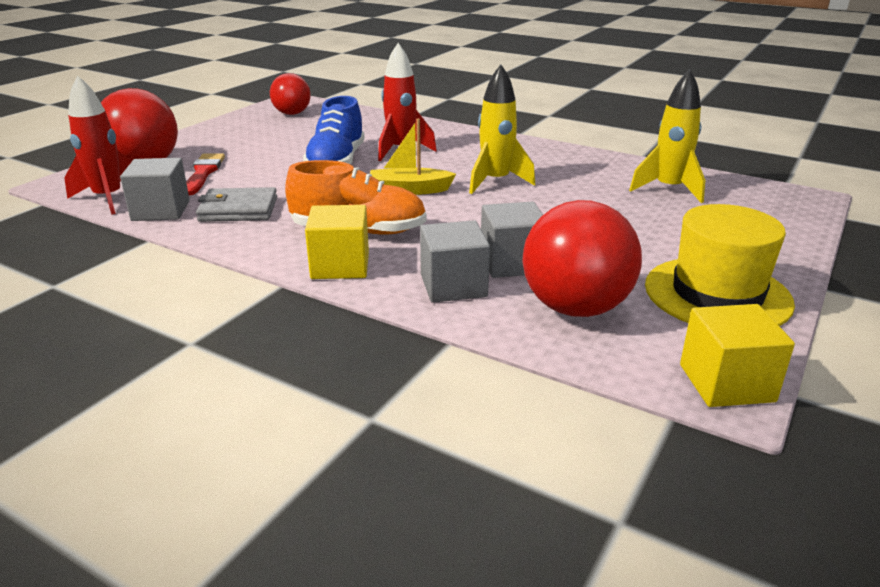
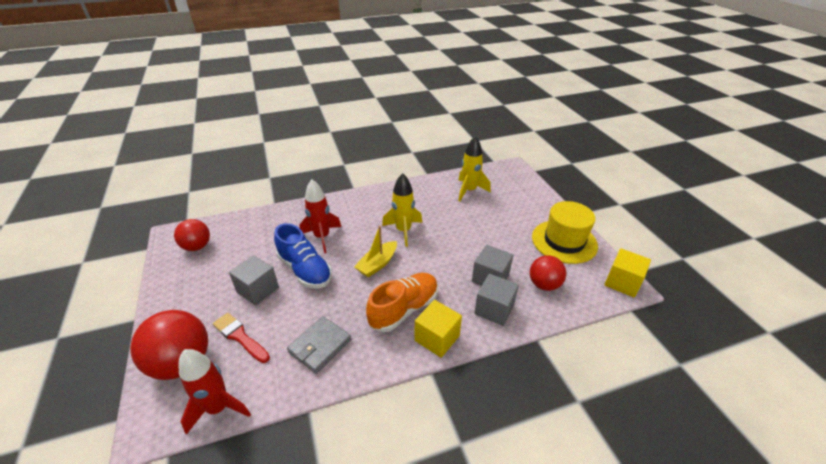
camera: 50 degrees left, 10 degrees up
grey cube [120,158,190,221] -> grey cube moved to [229,255,279,306]
red ball [523,200,642,317] -> red ball [530,255,566,291], size x0.63

